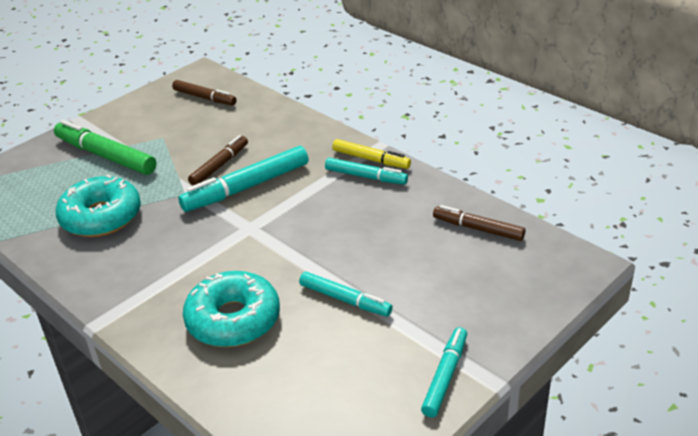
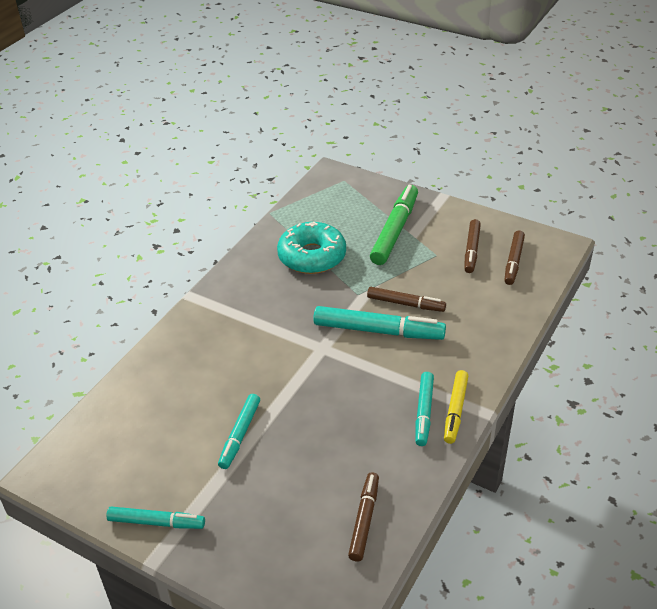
camera: 75 degrees right, 5 degrees up
turquoise marker [178,146,308,212] -> turquoise marker turned 150 degrees clockwise [313,306,446,340]
turquoise donut [183,271,280,347] -> none
none -> brown marker [464,219,481,273]

